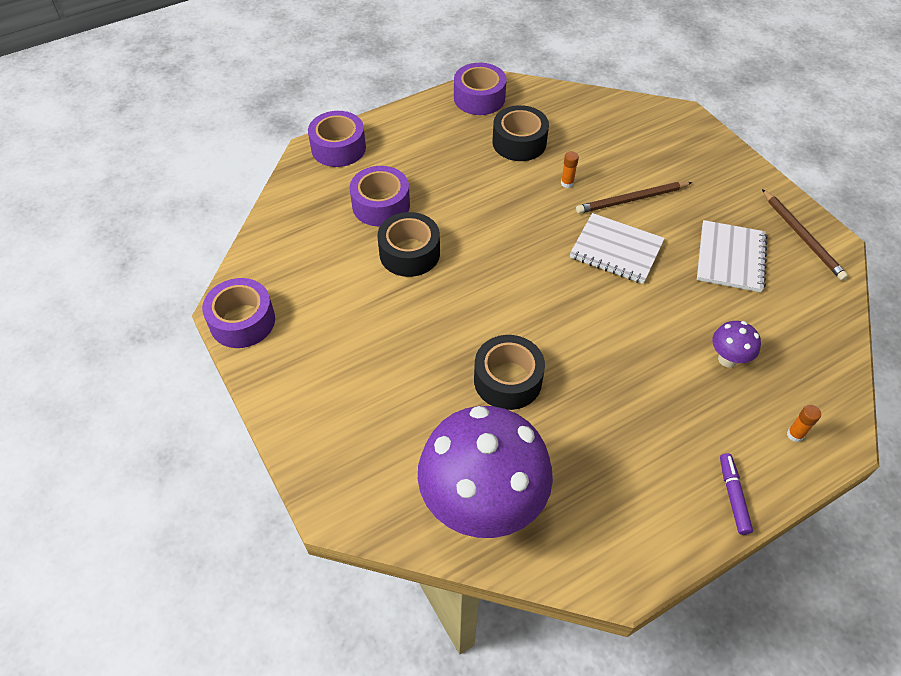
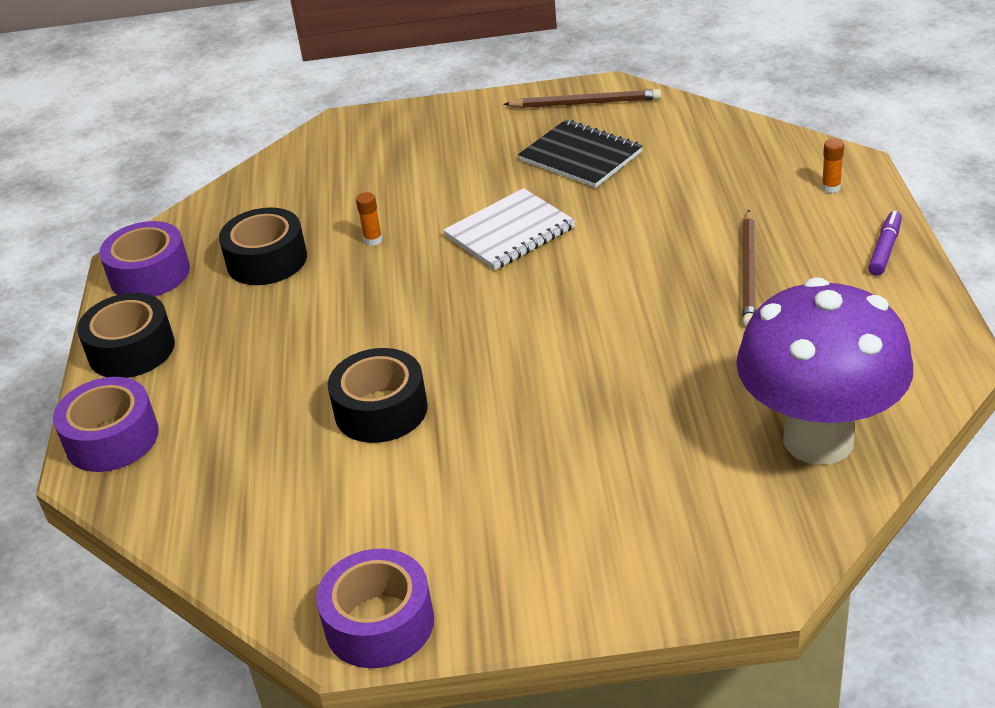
camera: 60 degrees left, 15 degrees down
purple tape [350,166,410,227] -> none
black tape [474,335,545,410] -> black tape moved to [77,293,175,378]
brown pencil [576,182,693,214] -> brown pencil moved to [742,210,756,327]
white notebook [697,220,768,292] -> black notebook [518,120,643,188]
purple mushroom [712,321,761,368] -> none
purple marker [720,453,753,535] -> purple marker turned 90 degrees clockwise [868,211,902,275]

